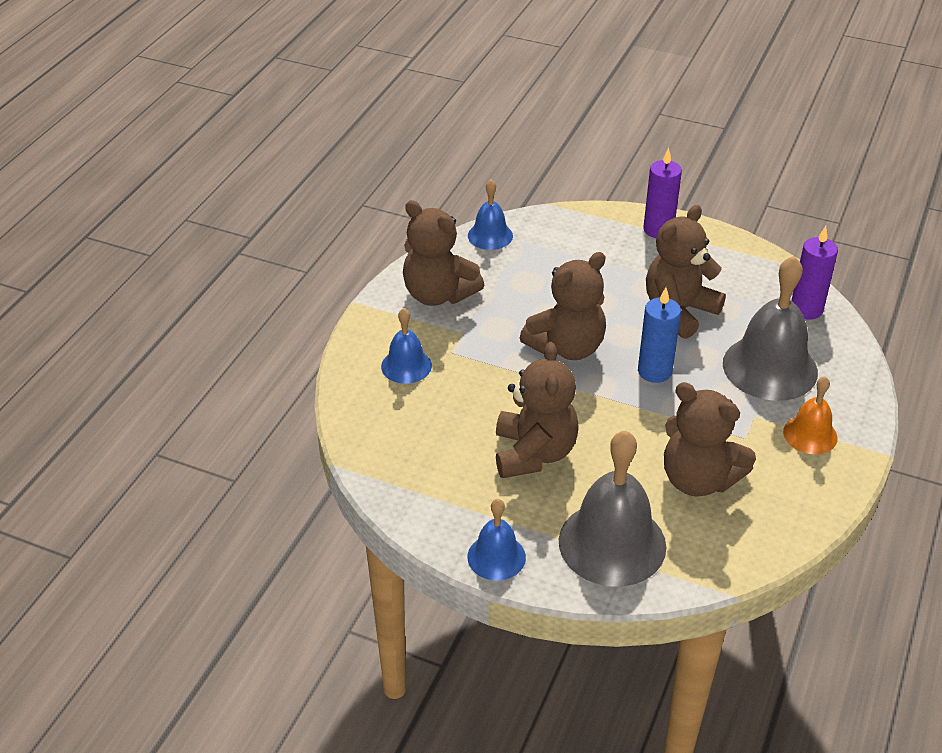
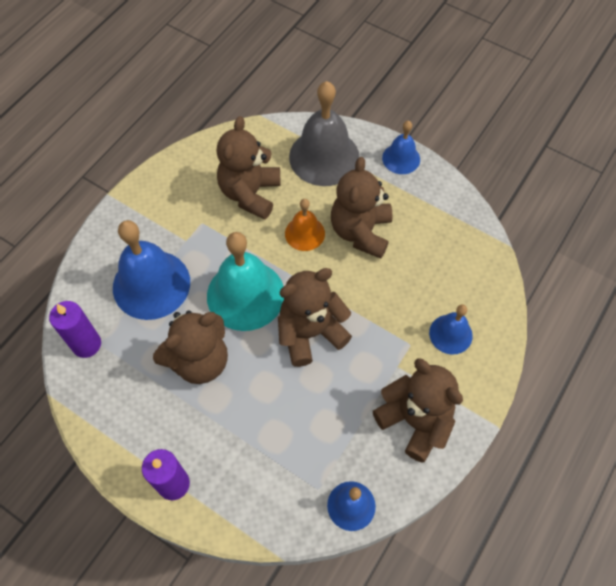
camera: 170 degrees left, 20 degrees up
blue candle [638,288,681,383] -> turquoise bell [207,232,284,331]
brown teddy bear [664,382,756,497] -> brown teddy bear turned 120 degrees counterclockwise [216,116,280,220]
grey bell [723,256,818,401] -> blue bell [113,220,190,320]
orange bell [783,376,838,454] -> orange bell moved to [285,199,325,251]

